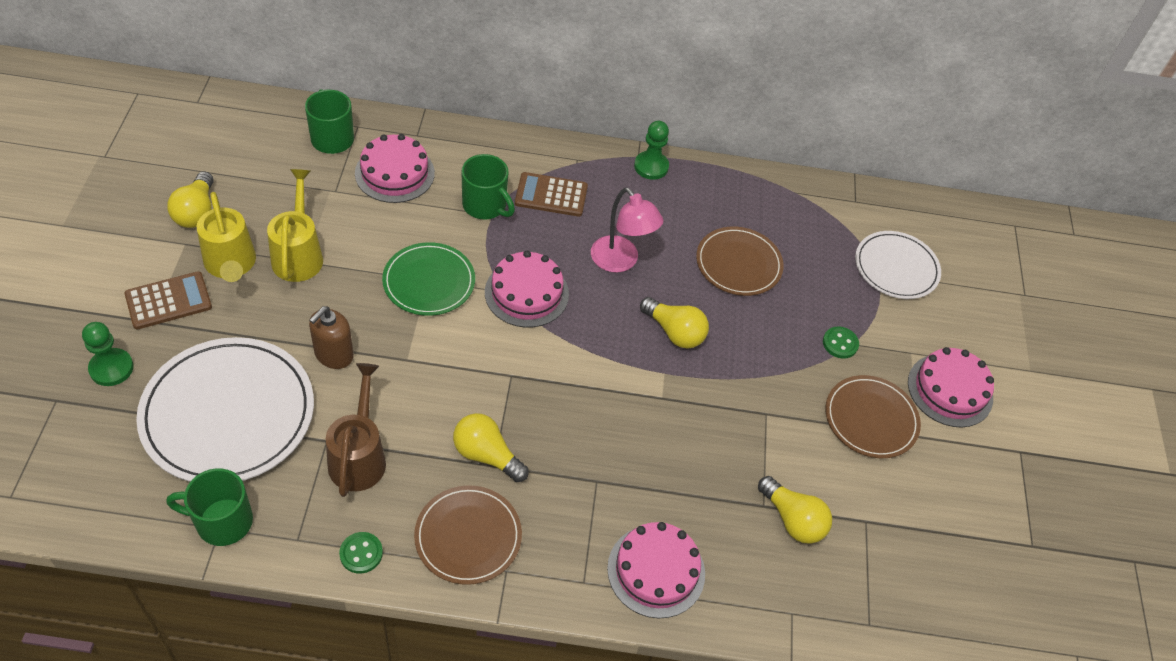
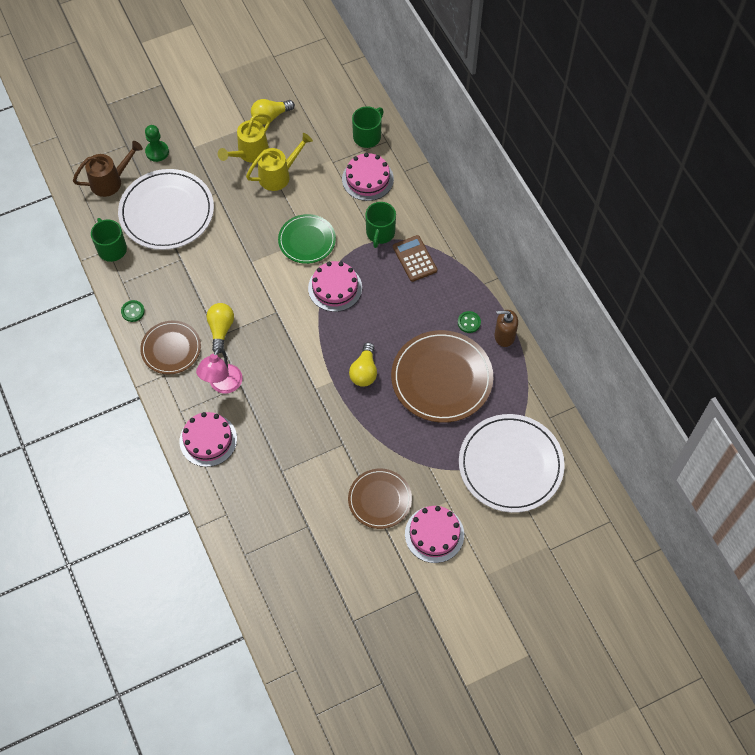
camera: 65 degrees right, 10 degrees up
brown calculator [124,271,212,329] -> none
brown soap dispenser [309,306,354,369] -> brown soap dispenser moved to [495,310,518,347]
brown watering can [326,363,386,497] -> brown watering can moved to [73,141,143,197]
pink lamp [591,187,663,273] -> pink lamp moved to [196,348,242,394]
green pawn [634,121,669,180] -> none
brown plate [696,227,784,296] -> brown plate [391,330,493,423], size x1.67
yellow light bulb [758,476,832,544] -> none
green button [823,327,859,358] -> green button moved to [458,311,481,333]
white plate [855,231,941,299] -> white plate [459,414,565,513], size x1.67

